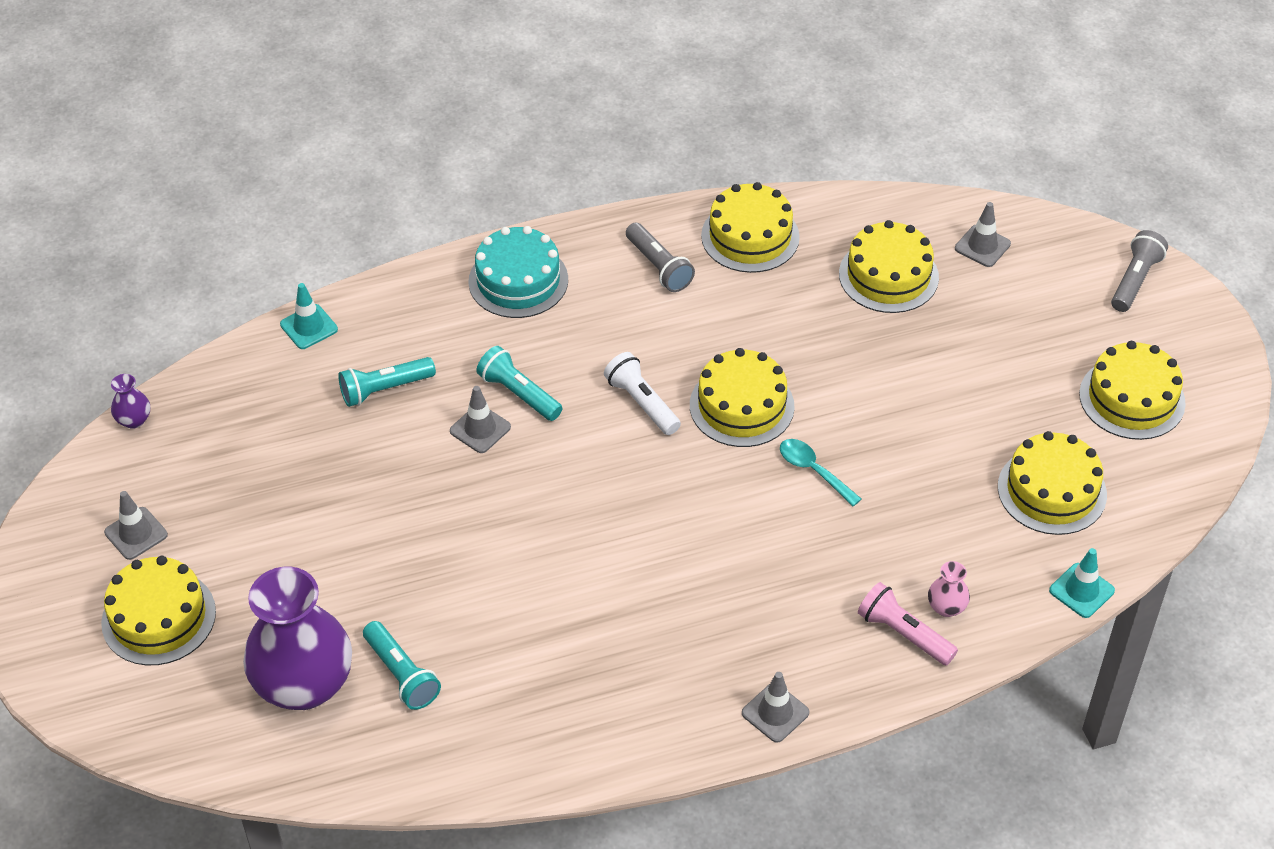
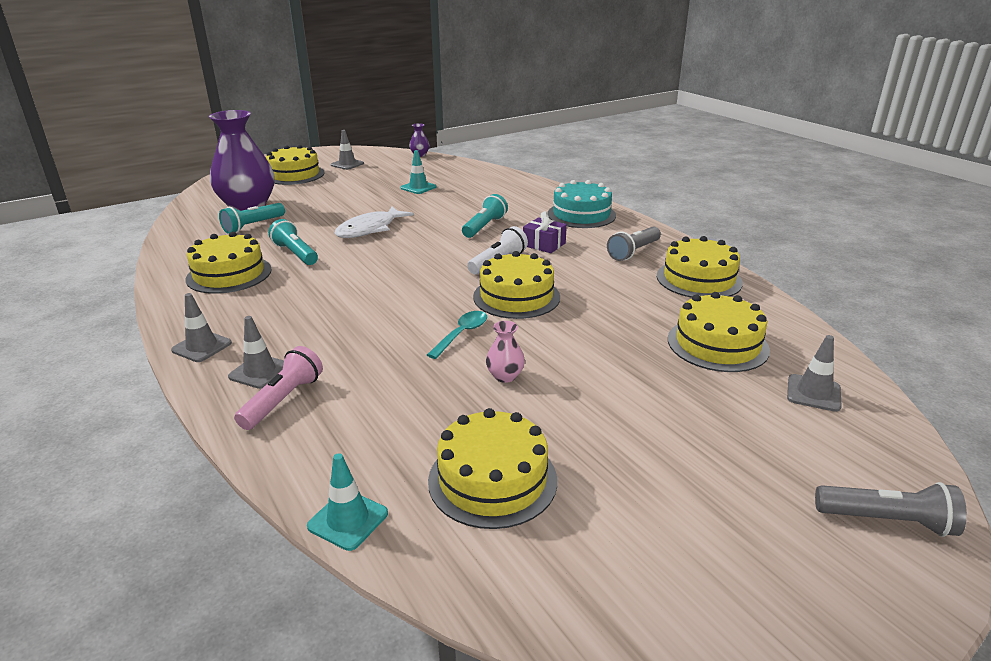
camera: 75 degrees right, 20 degrees down
turquoise traffic cone [280,283,338,349] -> turquoise traffic cone moved to [400,150,436,194]
turquoise flashlight [338,357,436,407] -> turquoise flashlight moved to [268,219,318,265]
grey traffic cone [450,386,511,453] -> grey traffic cone moved to [228,316,284,389]
pink vase [928,561,970,617] -> pink vase moved to [486,321,525,383]
yellow cake [1079,341,1186,440] -> yellow cake moved to [186,232,272,294]
none -> white fish [334,206,414,238]
none -> purple gift [523,211,567,253]

